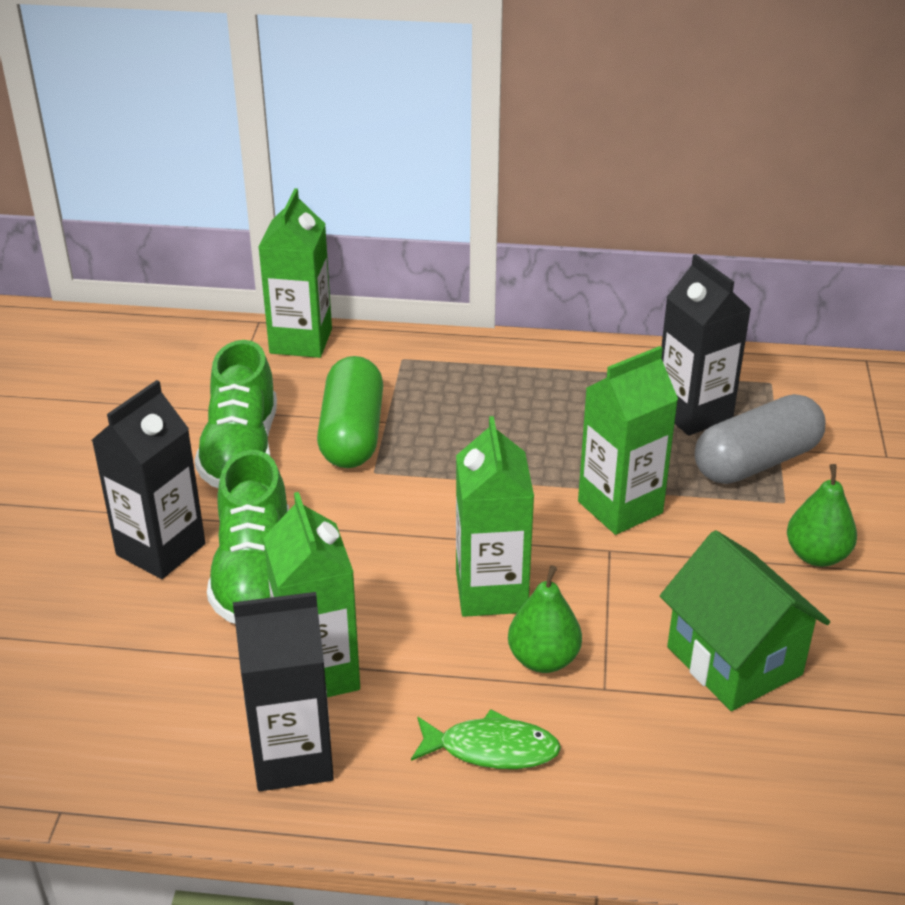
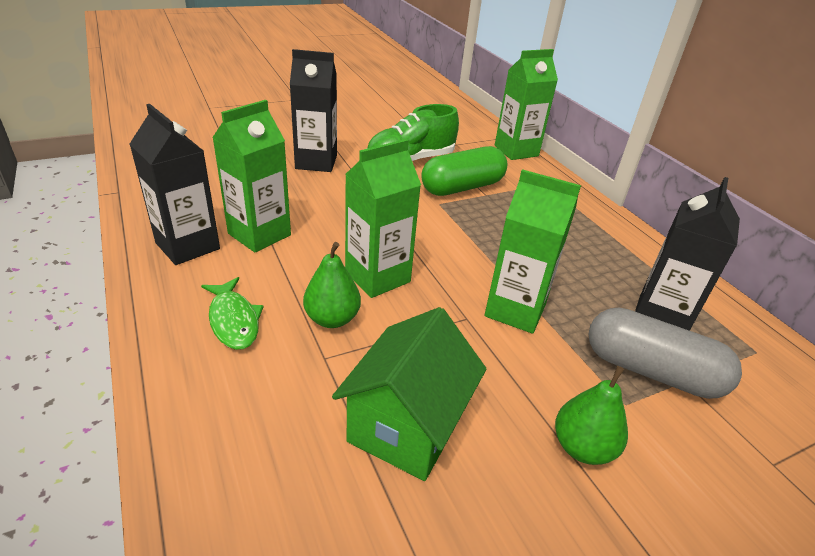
camera: 55 degrees right, 0 degrees up
green shoe [207,450,289,624] -> none

